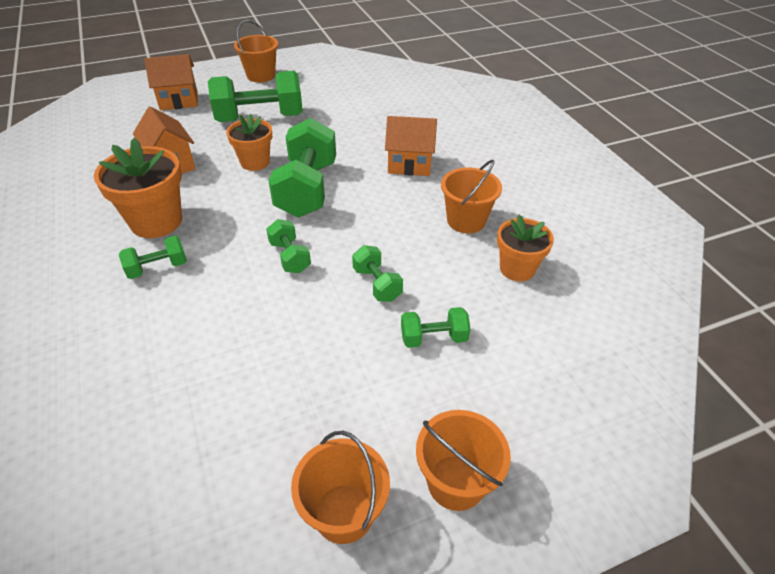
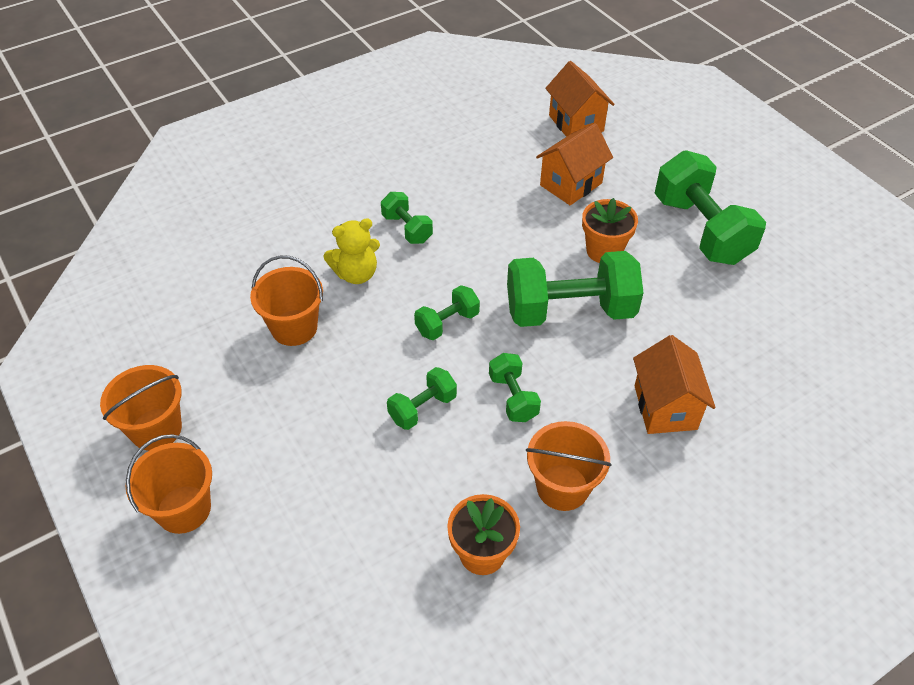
camera: 80 degrees right, 5 degrees up
orange flower pot [94,137,182,238] -> none
orange house [144,54,198,110] -> orange house moved to [545,61,615,137]
orange bucket [234,20,278,82] -> orange bucket moved to [250,255,323,346]
green dumbbell [401,307,471,348] -> green dumbbell moved to [489,353,541,422]
none -> yellow teddy bear [323,218,380,284]

